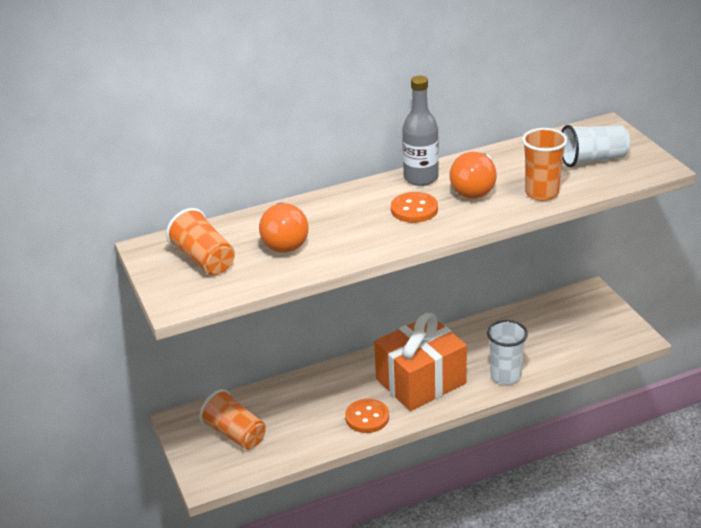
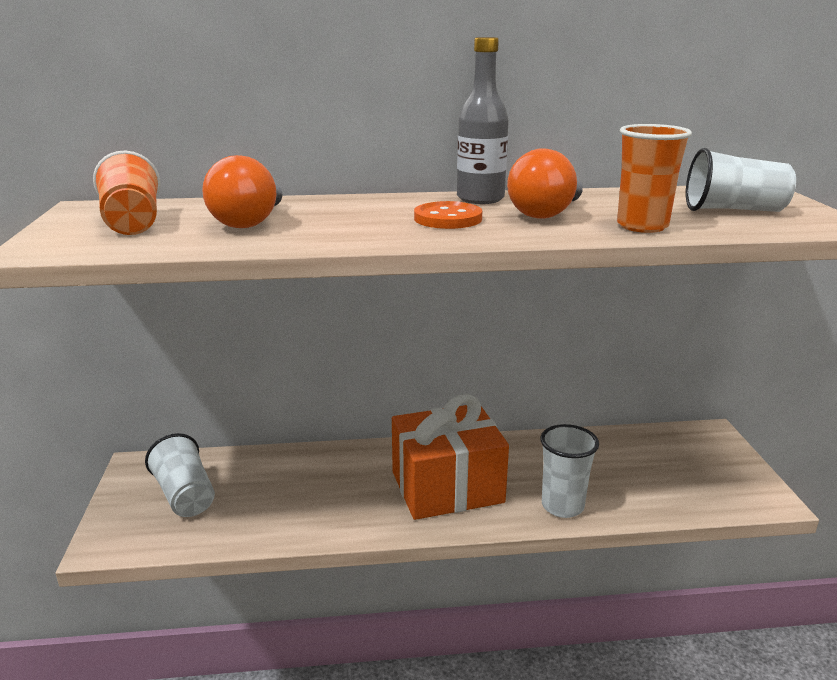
camera: 15 degrees right, 10 degrees down
orange cup [199,389,266,450] -> white cup [145,433,215,517]
orange button [345,399,389,433] -> none

